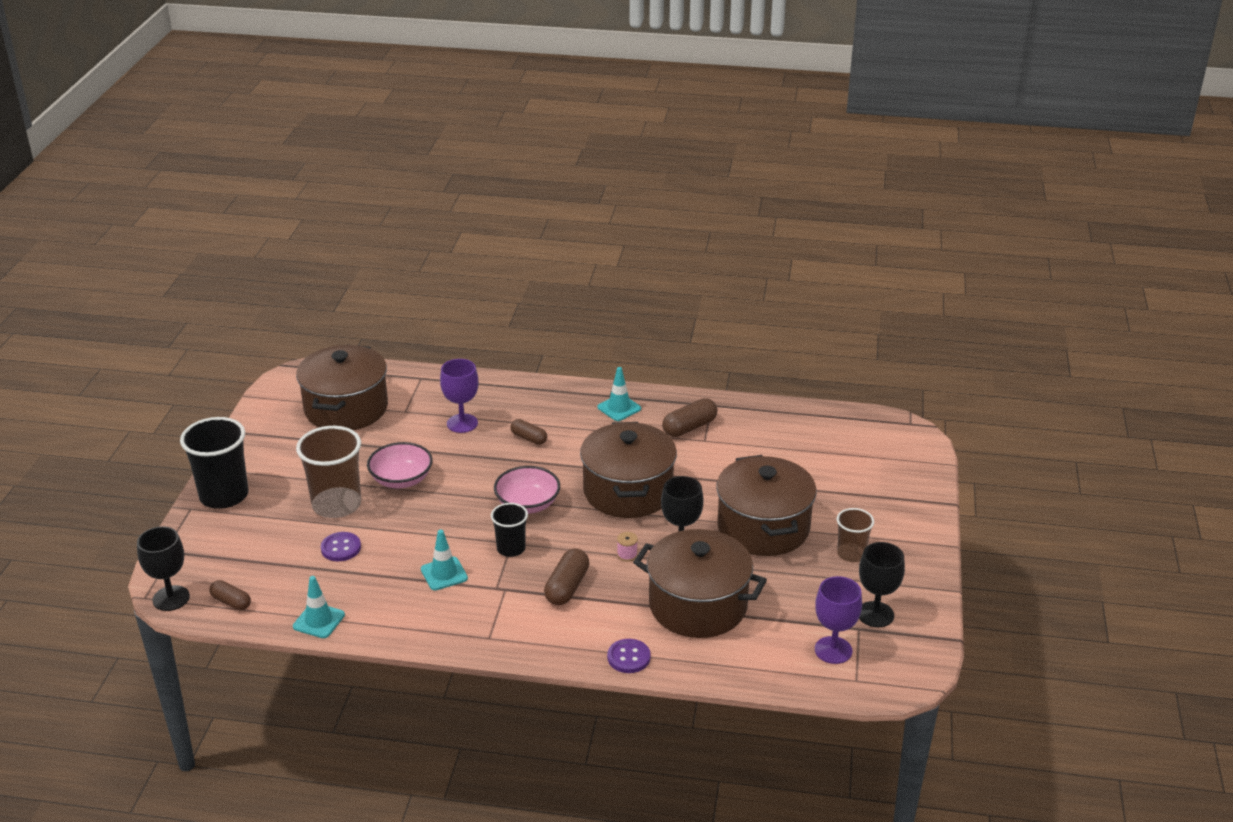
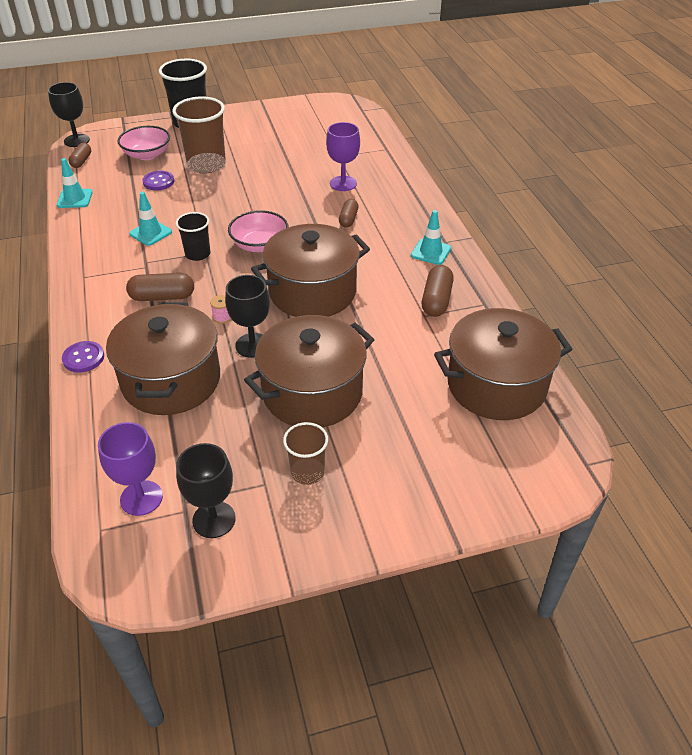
camera: 65 degrees right, 10 degrees up
brown pot [296,345,388,430] -> brown pot moved to [434,308,573,420]
pink bowl [367,442,433,488] -> pink bowl moved to [117,126,170,160]
brown capsule [662,398,717,437] -> brown capsule turned 75 degrees clockwise [422,265,454,317]

